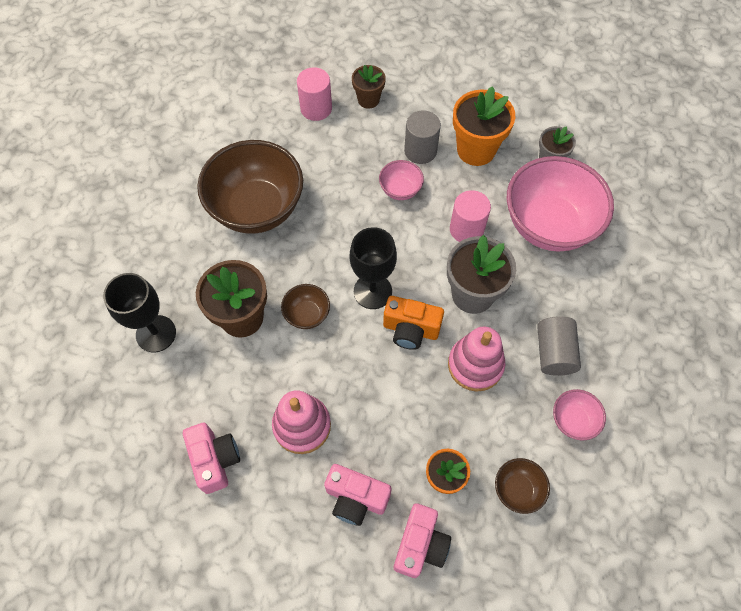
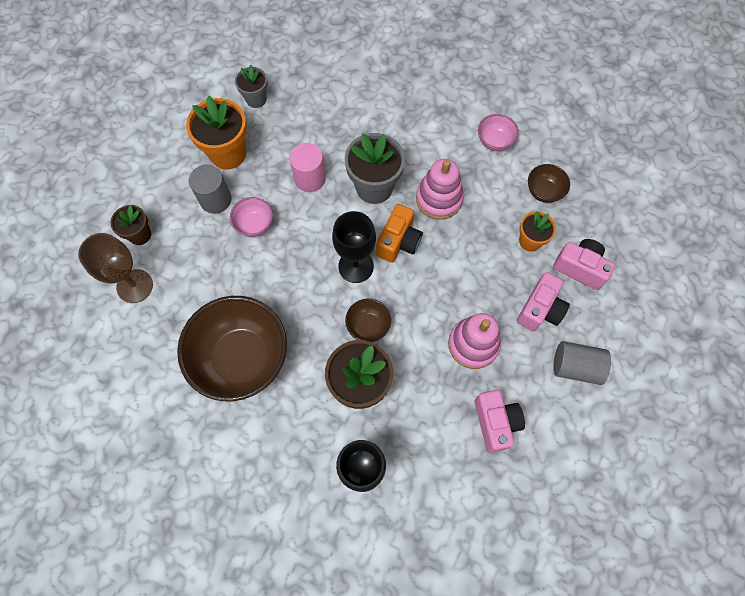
camera: 80 degrees left, 5 degrees up
pink camera [183,423,240,494] -> pink camera turned 90 degrees clockwise [474,390,525,453]
pink cylinder [297,67,332,121] -> brown goblet [78,233,153,303]
pink bowl [507,156,614,251] -> none
grey cylinder [537,316,581,376] -> grey cylinder moved to [553,341,611,385]

